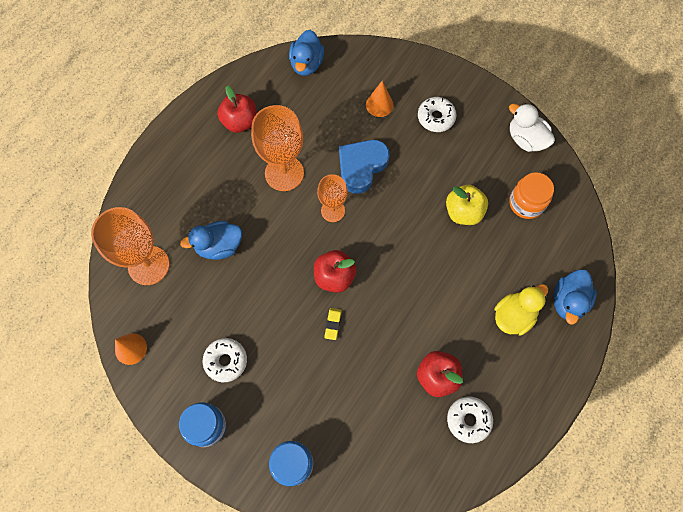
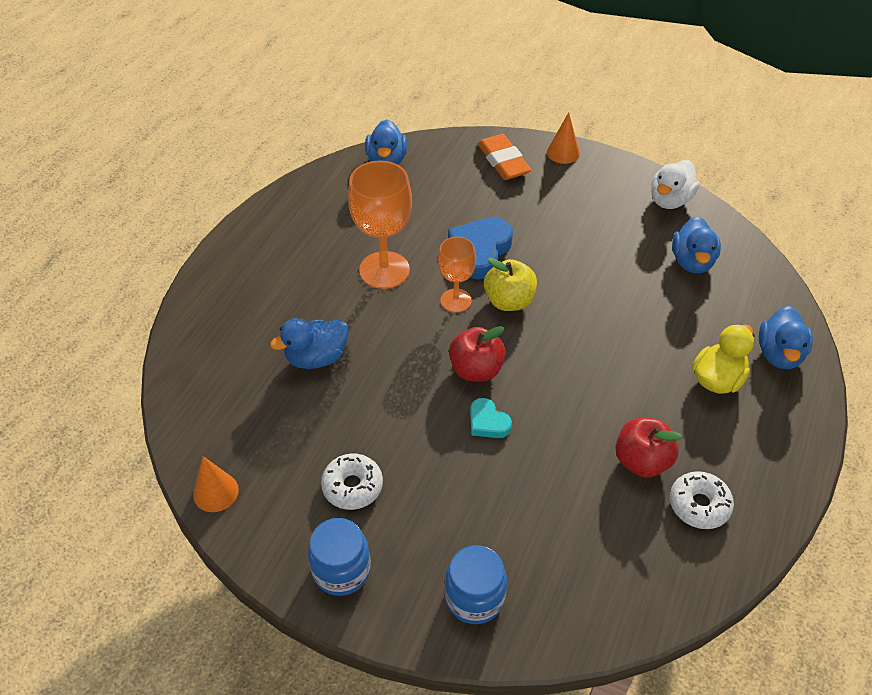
camera: 10 degrees left, 20 degrees down
orange goblet [91,207,170,285] -> none
red apple [217,86,257,133] -> none
yellow eraser [324,308,341,340] -> turquoise heart [470,398,512,438]
orange cone [366,81,394,117] -> orange cone moved to [547,112,580,164]
white donut [418,97,457,132] -> none
yellow apple [446,185,488,225] -> yellow apple moved to [484,258,537,311]
white duck [509,103,555,152] -> white duck turned 90 degrees counterclockwise [651,160,699,209]
orange jar [509,172,554,219] -> blue duck [672,216,721,273]
none -> orange eraser [478,134,531,180]

